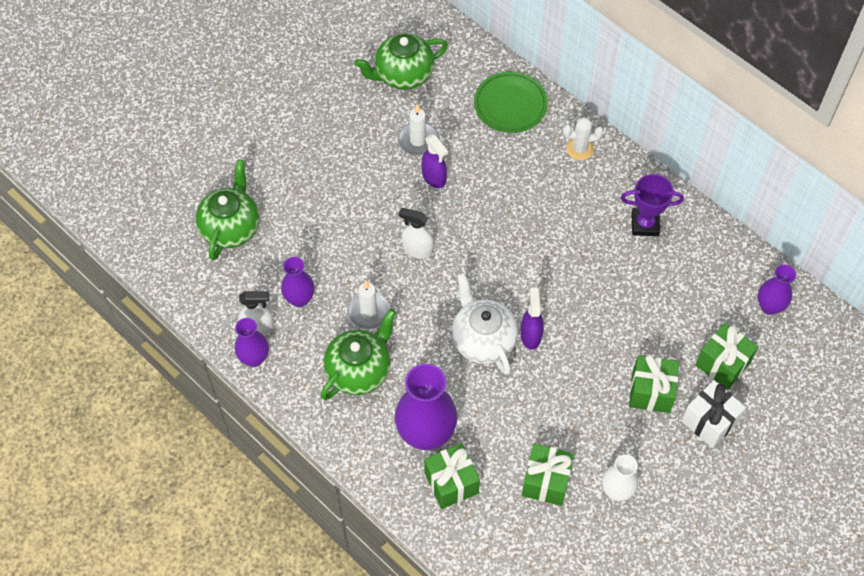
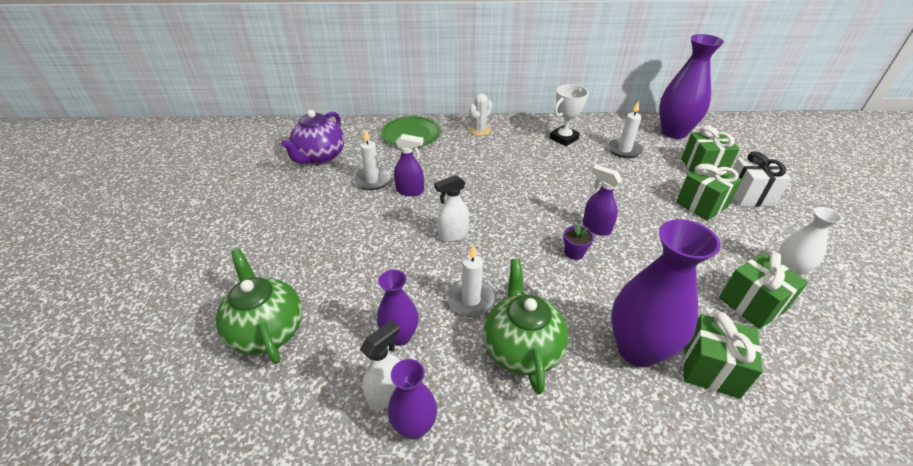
camera: 45 degrees left, 20 degrees down
green teapot [354,33,448,90] -> purple teapot [281,110,344,164]
white teapot [452,273,518,375] -> purple flower pot [563,224,594,260]
purple trophy [621,174,684,236] -> white trophy [550,84,589,146]
purple vase [758,265,796,315] -> purple vase [659,34,724,139], size x1.77
none -> white candle [608,101,643,158]

